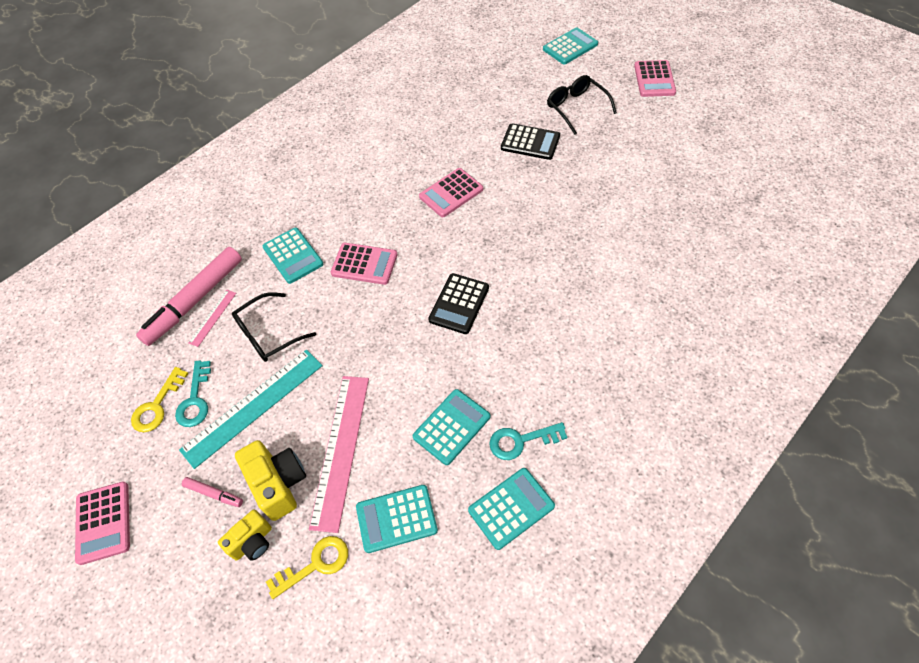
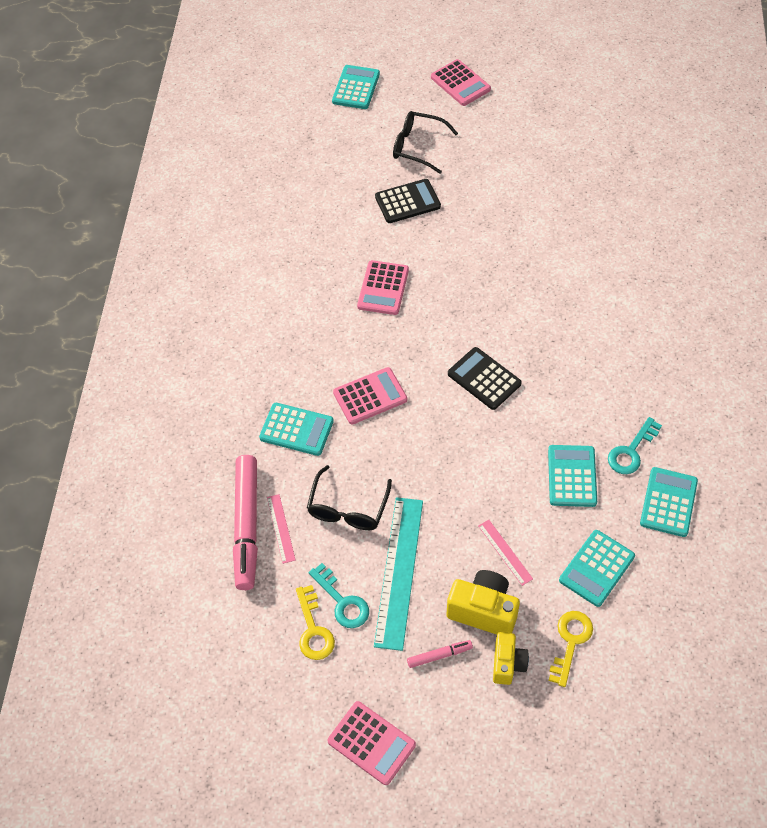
camera: 40 degrees left, 0 degrees up
pink ruler [309,376,369,533] -> pink ruler [478,520,533,586], size x0.48
black calculator [428,273,489,334] -> black calculator turned 150 degrees clockwise [448,347,522,410]

